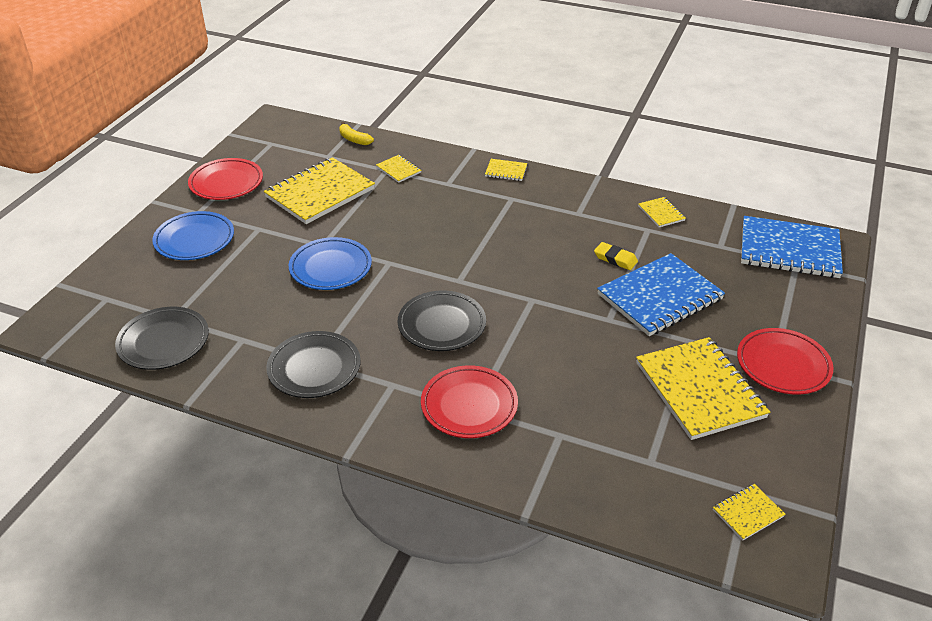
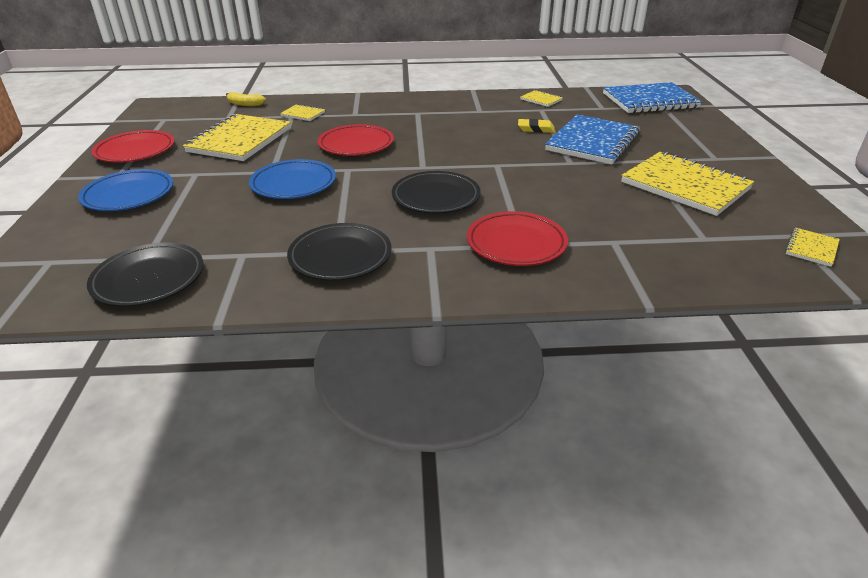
camera: 25 degrees left, 5 degrees down
yellow notebook [485,159,527,181] -> none
red plate [737,328,833,395] -> red plate moved to [318,124,394,156]

